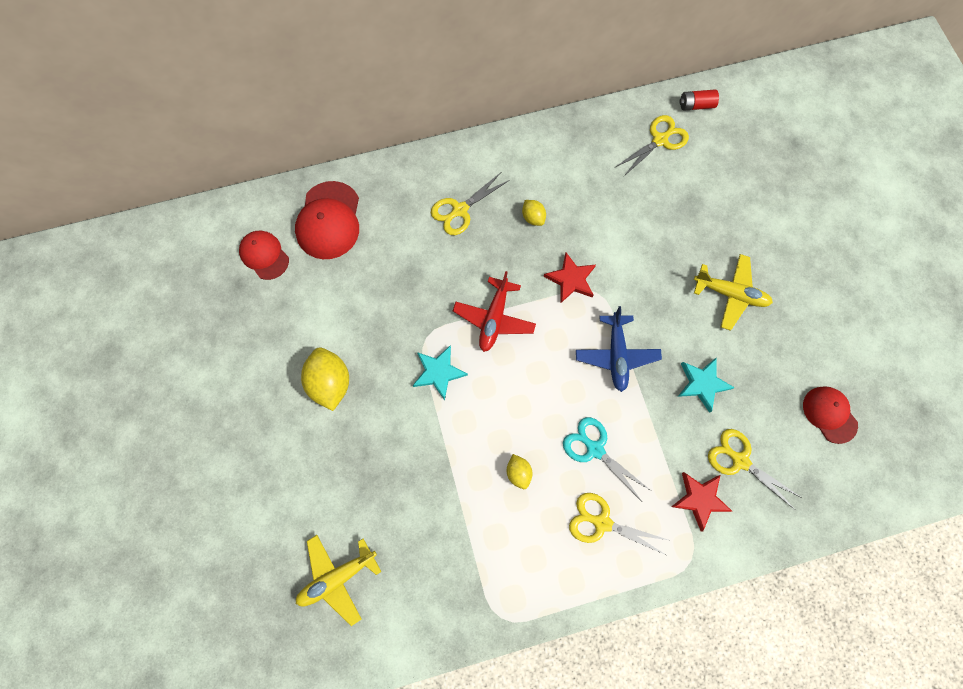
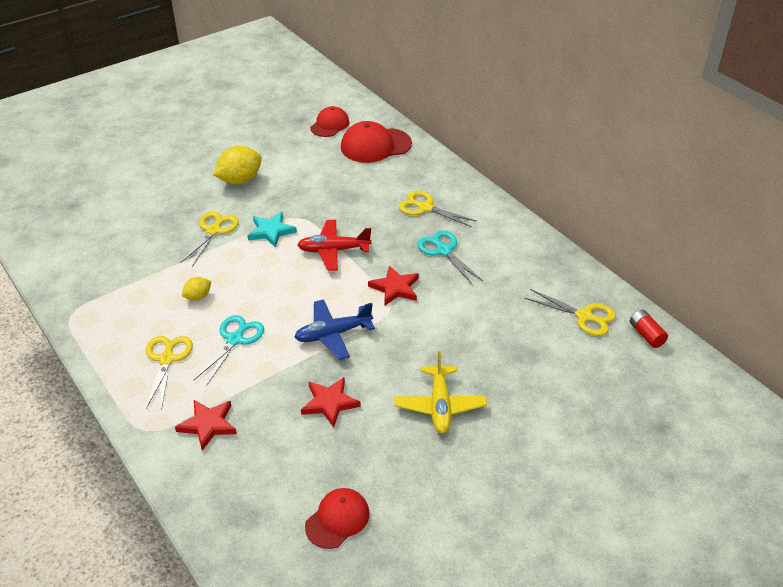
camera: 70 degrees right, 30 degrees down
yellow plane [296,535,382,626] -> none
yellow lemon [522,200,546,226] -> turquoise scissors [417,230,483,285]
turquoise star [678,358,735,413] -> red star [301,377,361,427]
yellow scissors [708,429,802,510] -> yellow scissors moved to [180,211,239,267]

